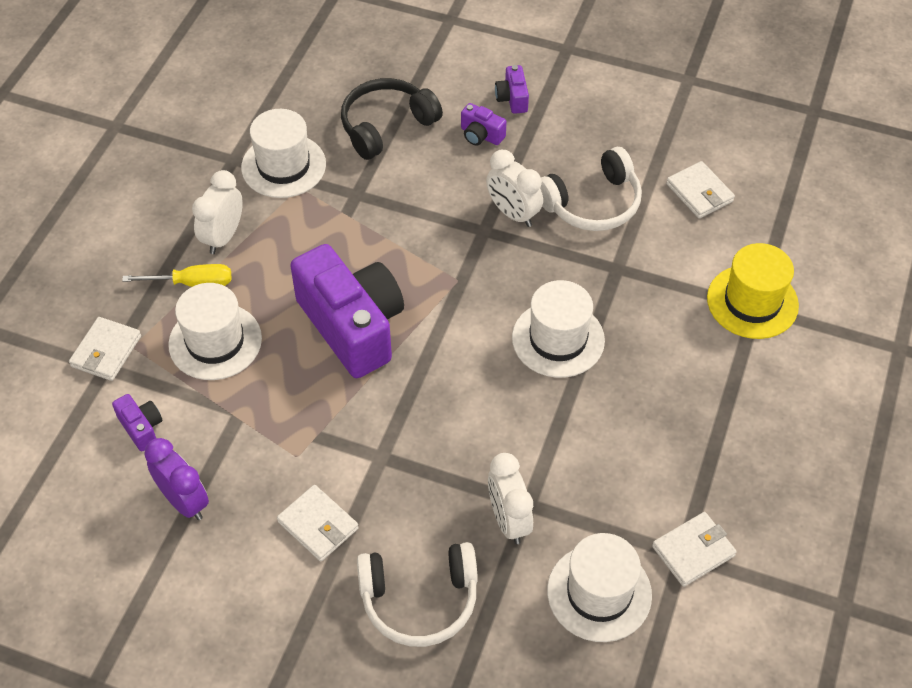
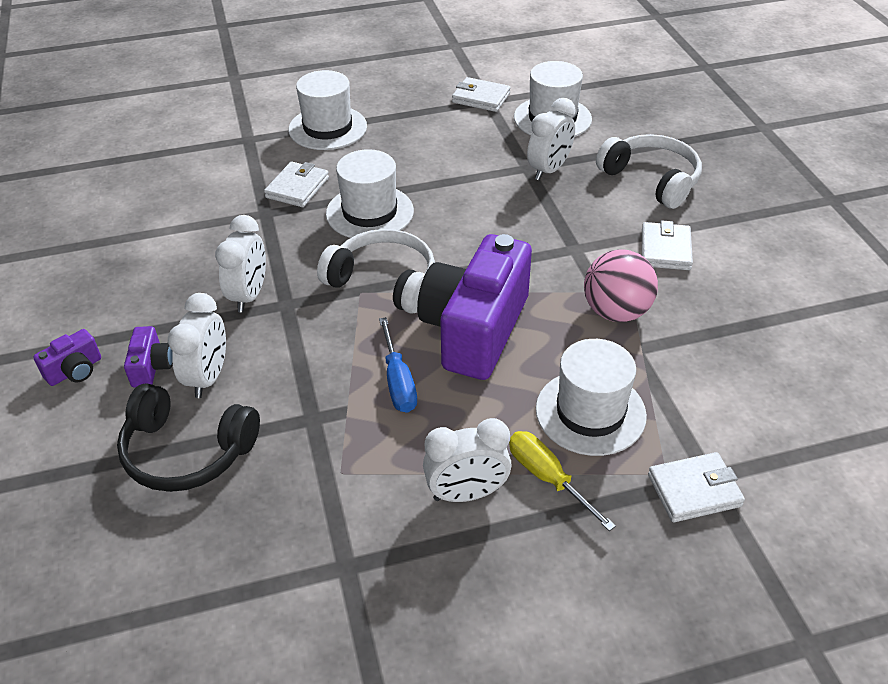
camera: 125 degrees left, 10 degrees down
purple camera [112,394,163,451] -> none
purple clock [144,438,209,520] -> none
white hat [241,109,326,198] -> white hat moved to [288,70,367,150]
white headphones [540,147,642,231] -> white headphones moved to [317,229,435,314]
white wallet [666,161,735,218] -> white wallet moved to [264,162,329,207]
yellow hat [707,243,799,339] -> none
none -> white clock [168,293,226,398]
none -> blue screwdriver [379,317,417,413]
none -> pink ball [584,249,658,322]

